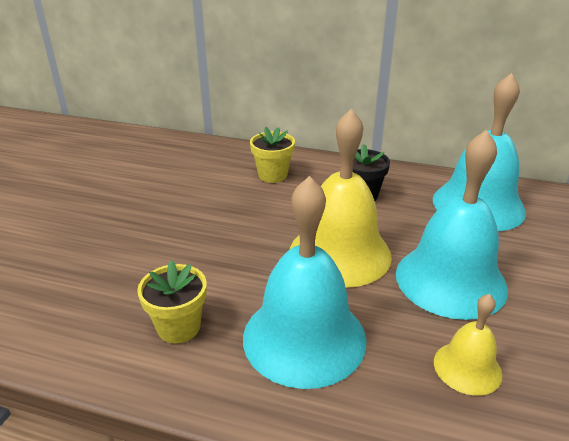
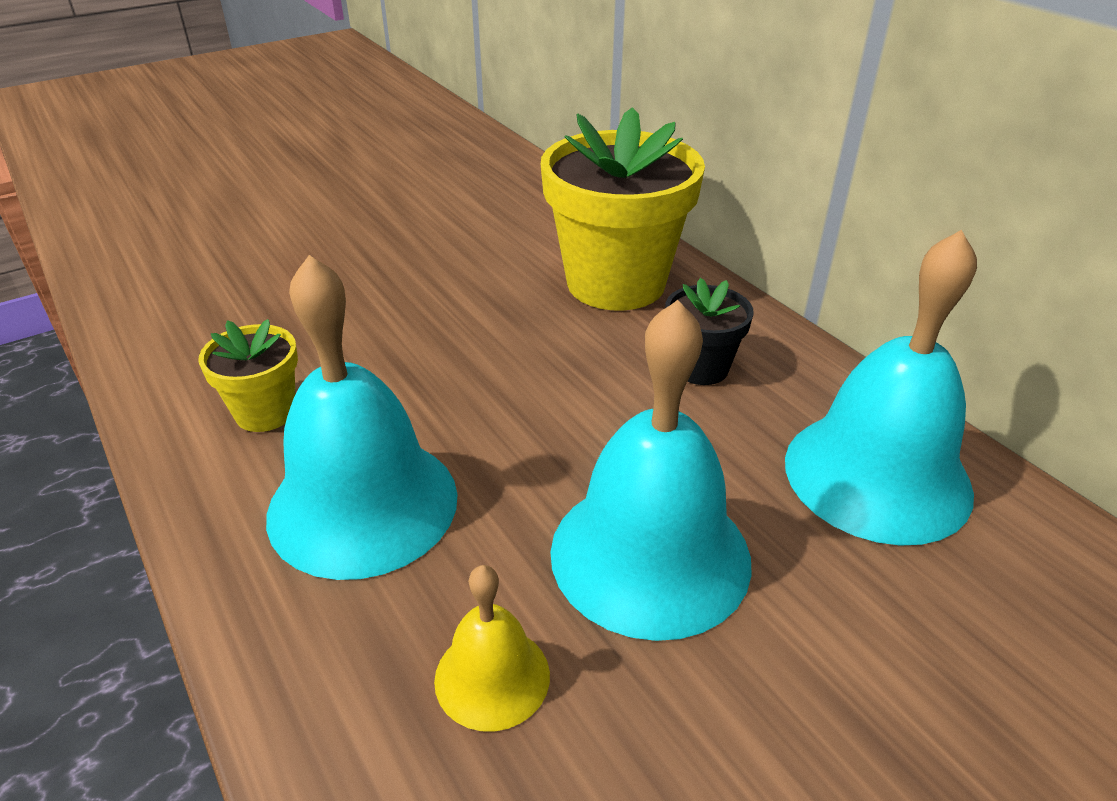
camera: 40 degrees right, 5 degrees up
yellow flower pot [250,127,295,183] -> yellow flower pot [541,107,705,311], size x2.05
yellow bell [290,109,392,288] -> none

